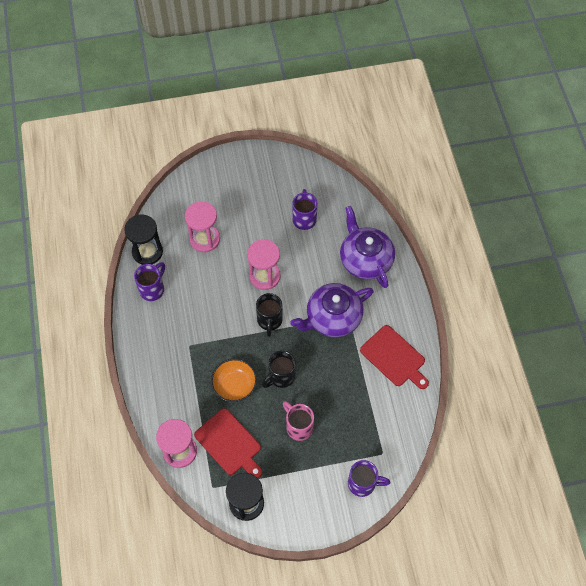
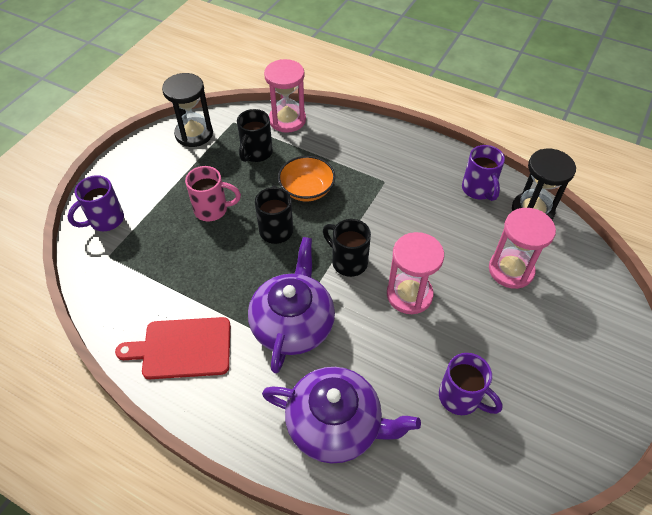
camera: 130 degrees right, 10 degrees down
red cutting board [194,408,262,478] -> black mug [237,109,273,162]

